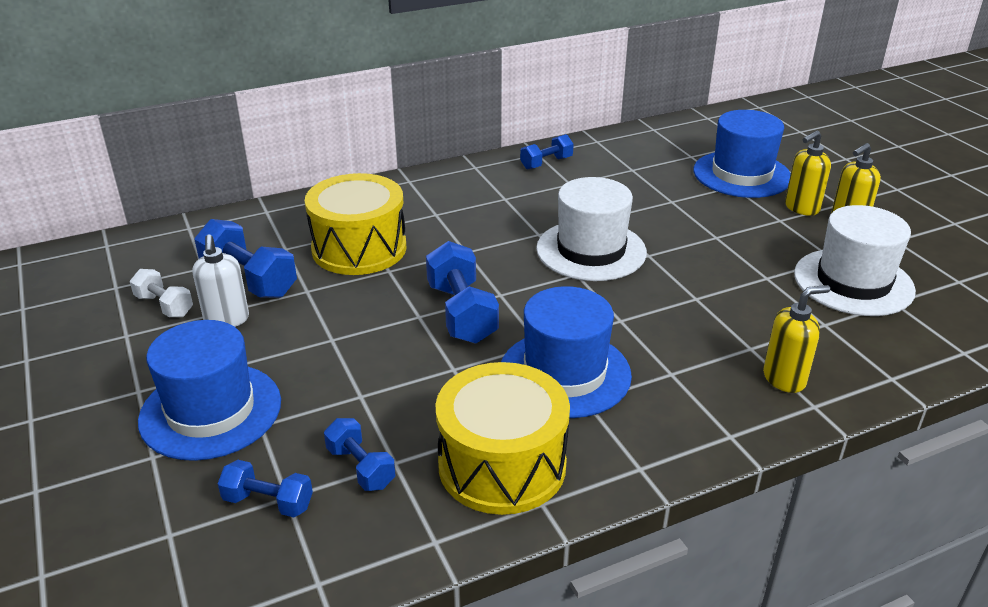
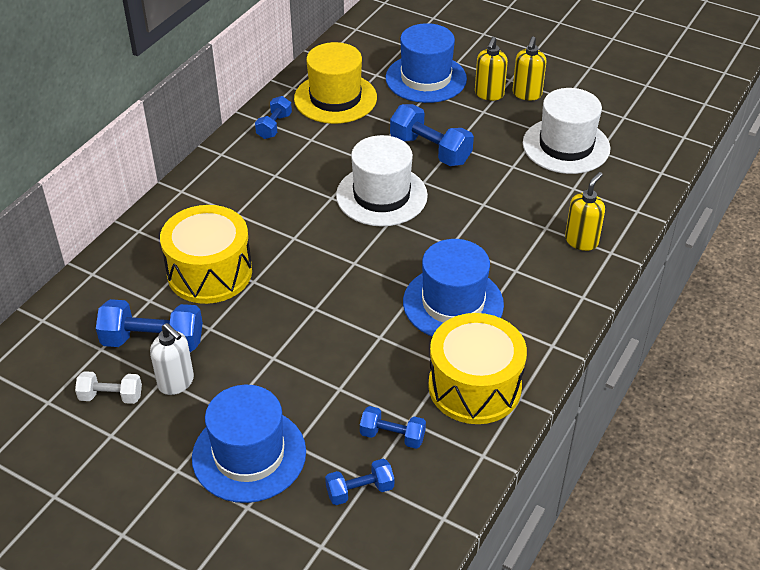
camera: 35 degrees left, 10 degrees up
blue dumbbell [426,241,499,343] -> blue dumbbell moved to [390,104,474,166]
none -> yellow hat [294,42,377,124]

